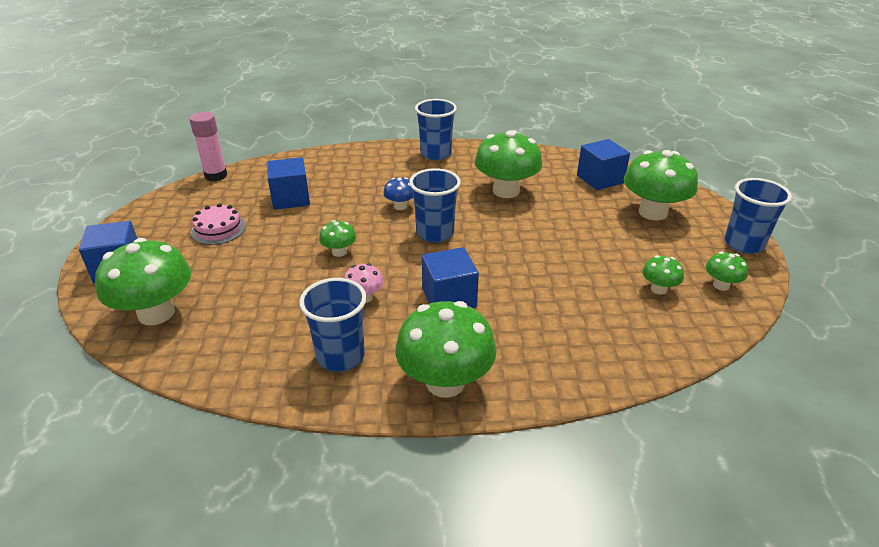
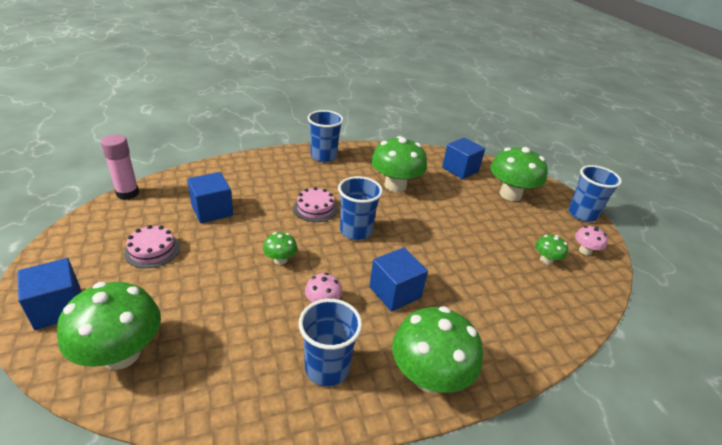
camera: 20 degrees left, 0 degrees up
blue mushroom [383,177,414,210] -> pink cake [293,187,338,222]
green mushroom [706,252,748,291] -> pink mushroom [575,226,608,255]

